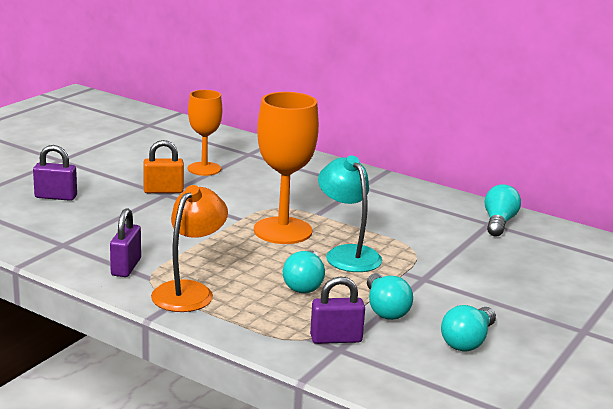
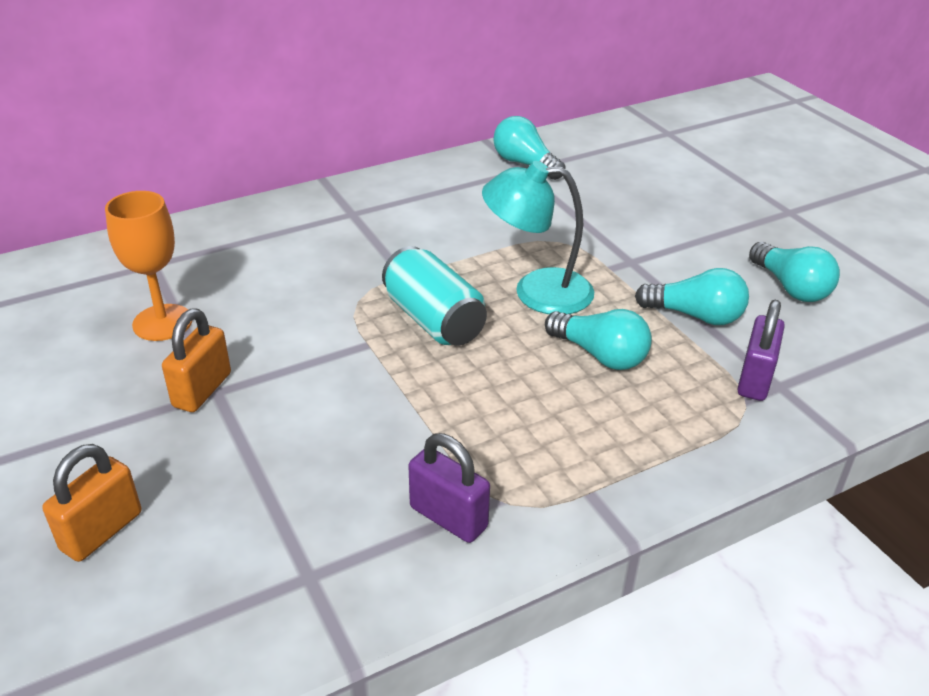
camera: 60 degrees left, 15 degrees up
purple padlock [33,145,77,201] -> orange padlock [42,444,141,562]
orange lamp [151,185,228,312] -> none
orange goblet [254,92,319,244] -> turquoise can [382,246,487,346]

